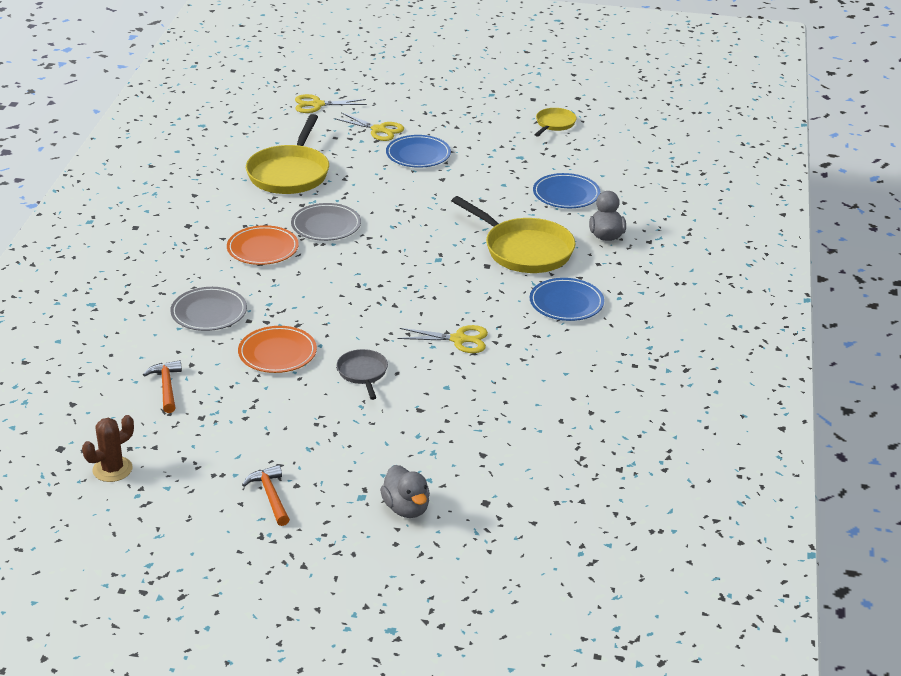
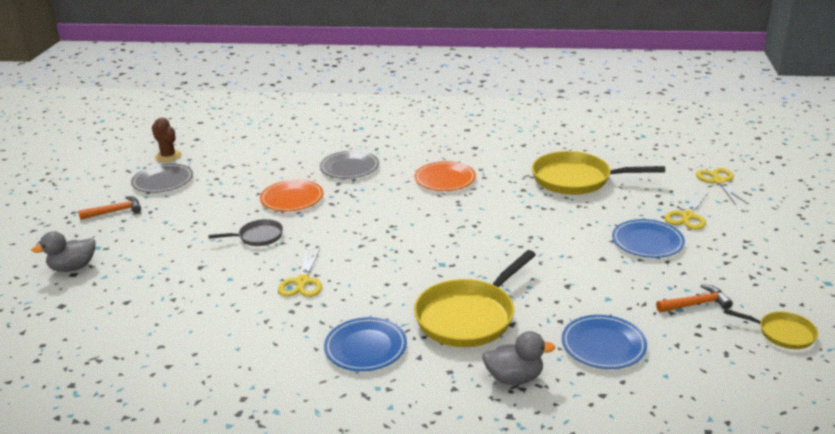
camera: 90 degrees right, 5 degrees down
orange hammer [143,360,182,413] -> orange hammer moved to [656,284,733,312]
grey plate [291,203,361,241] -> grey plate moved to [131,163,193,193]

